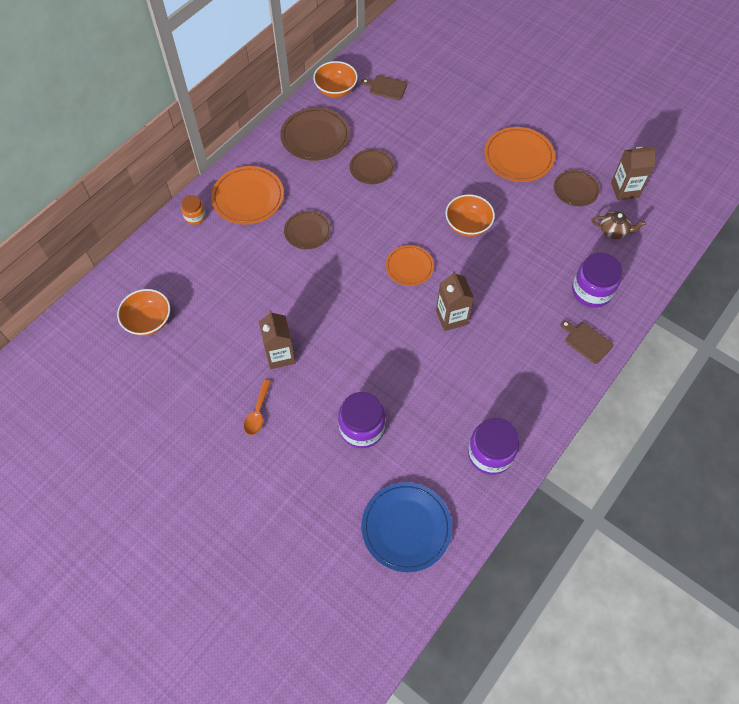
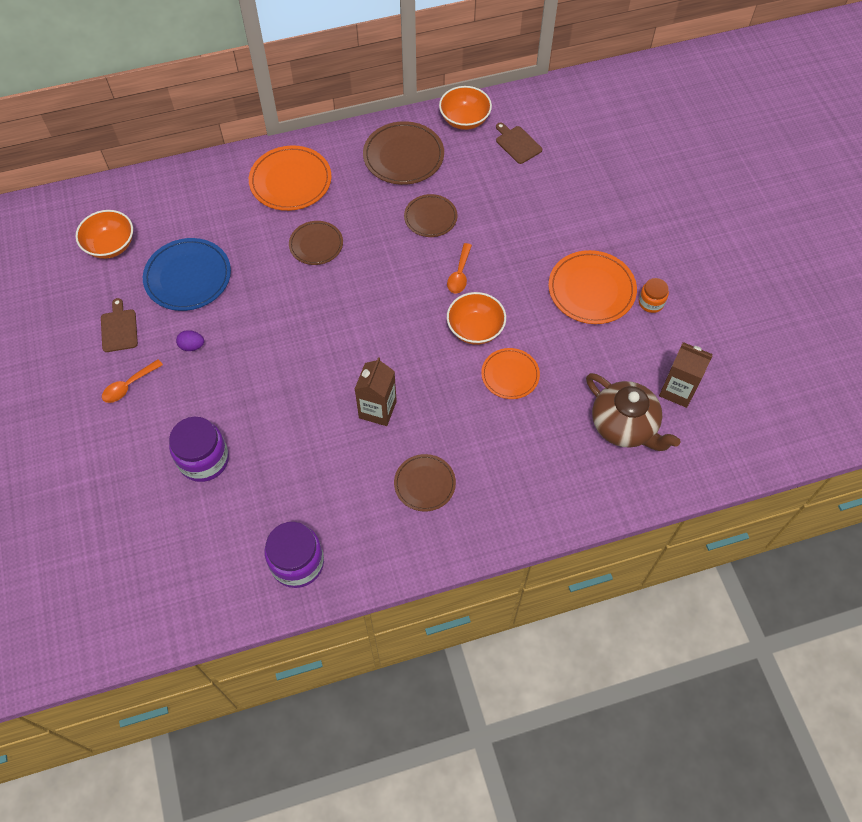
camera: 35 degrees right, 0 degrees up
orange jar [181,195,206,225] -> orange jar moved to [639,278,669,313]
brown carton [259,310,295,369] -> purple egg [176,330,204,351]
blue plate [362,482,452,572] -> blue plate moved to [143,238,231,311]
orange plate [386,245,434,286] -> orange plate moved to [481,348,540,399]
brown plate [554,170,600,206] -> brown plate moved to [394,454,456,512]
brown cutting board [561,320,613,364] -> brown cutting board moved to [101,298,138,352]
purple jar [572,253,622,308] -> none
brown teapot [592,211,646,239] -> brown teapot [586,373,680,451], size x1.79
none -> orange spoon [447,243,472,293]

